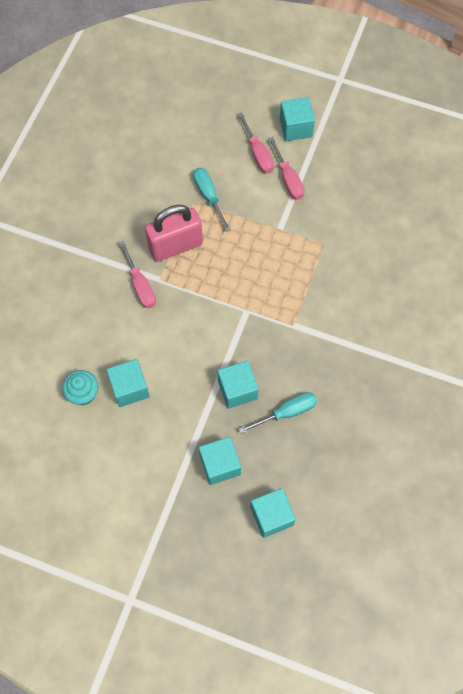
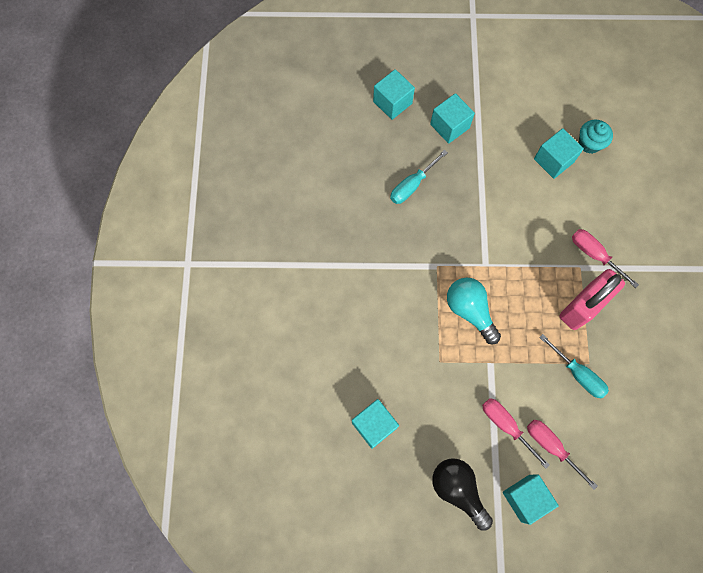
camera: 160 degrees right, 5 degrees up
turquoise cube [217,361,259,409] -> turquoise cube moved to [352,399,399,449]
none -> black light bulb [432,459,493,531]
none -> turquoise light bulb [447,278,501,344]

